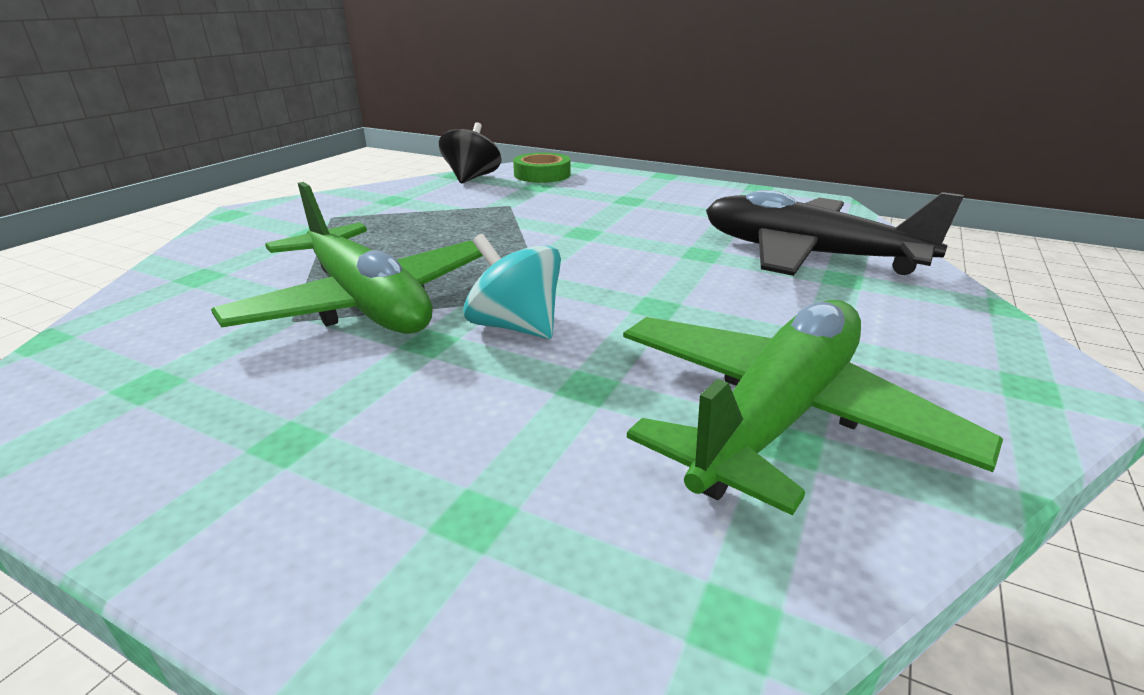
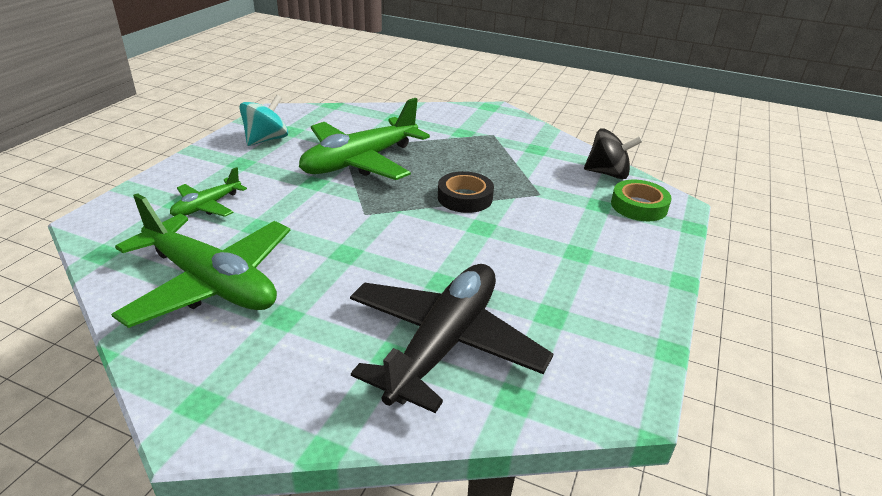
camera: 85 degrees right, 5 degrees up
turquoise spinning top [463,234,561,339] -> turquoise spinning top moved to [240,95,288,146]
none -> green plane [170,167,247,217]
none -> black tape [438,171,494,213]

